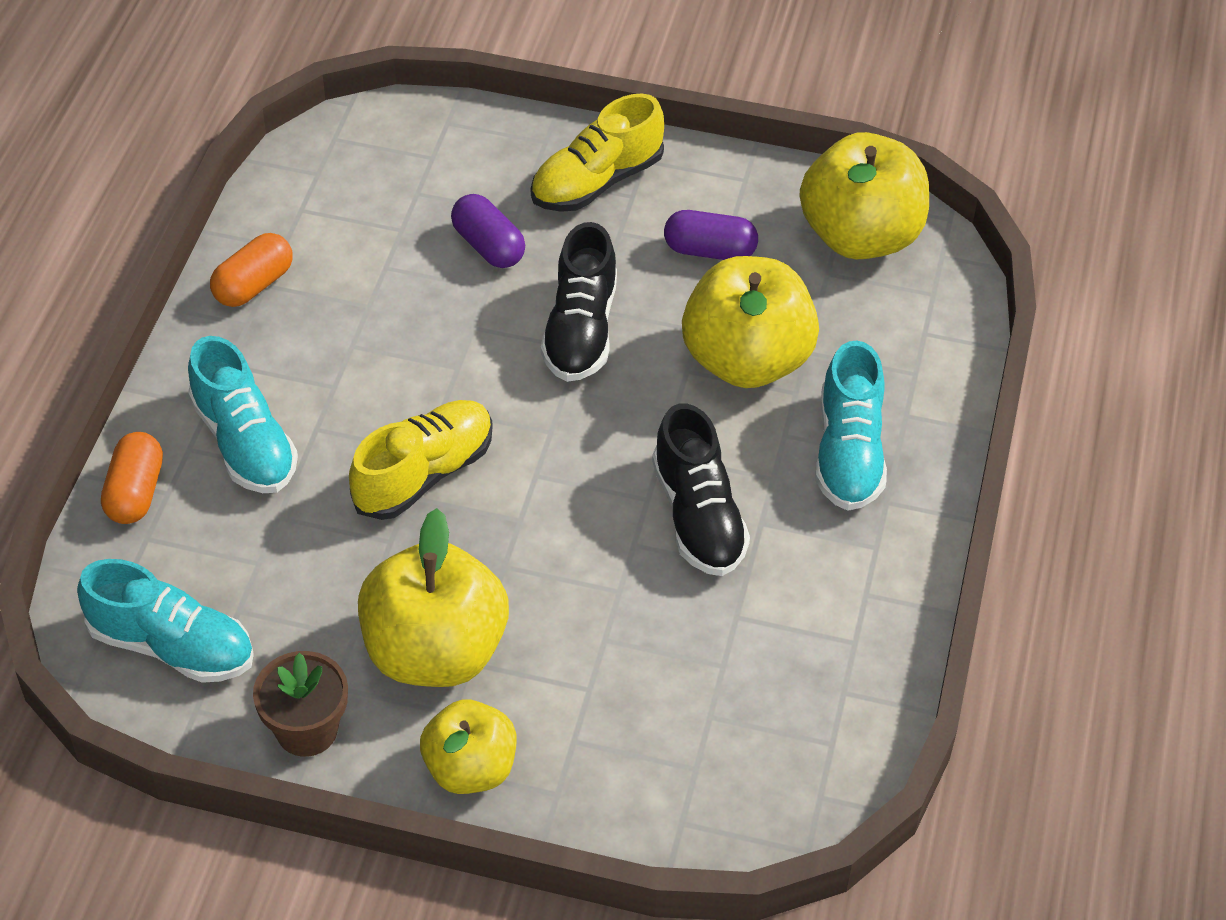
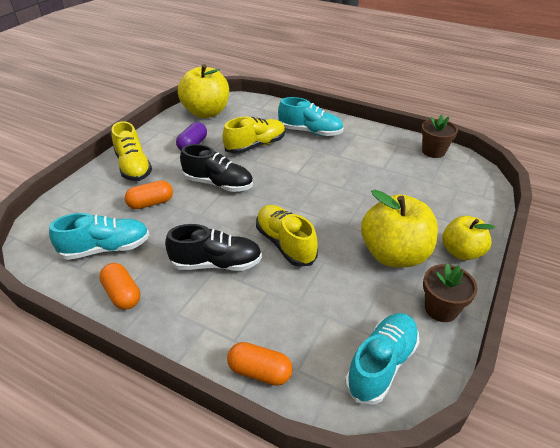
camera: 75 degrees left, 10 degrees down
turquoise shoe [188,336,298,493] -> turquoise shoe moved to [49,213,150,260]
purple capsule [451,194,525,268] -> orange capsule [125,180,173,209]
black shoe [652,403,750,576] -> black shoe moved to [165,224,262,271]
yellow apple [682,256,819,388] -> yellow shoe [222,117,285,154]
none -> brown flower pot [421,115,458,158]

